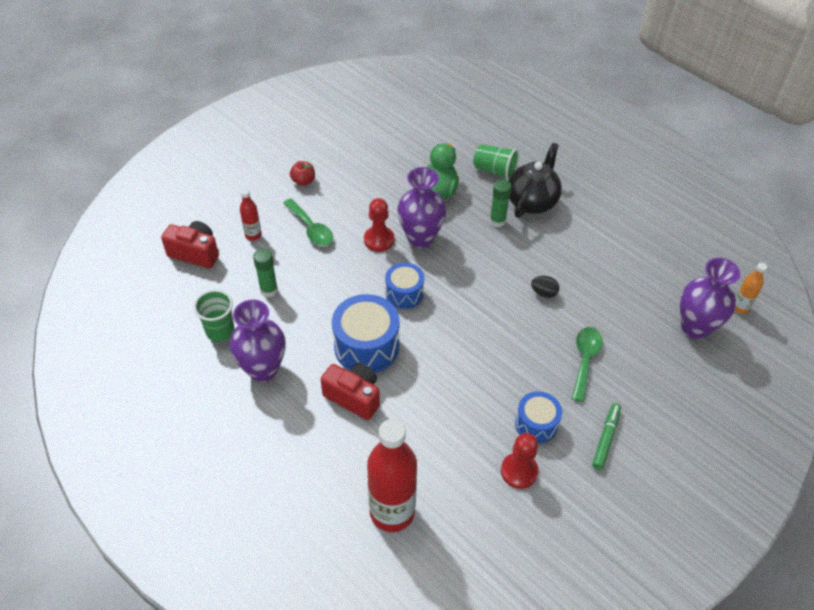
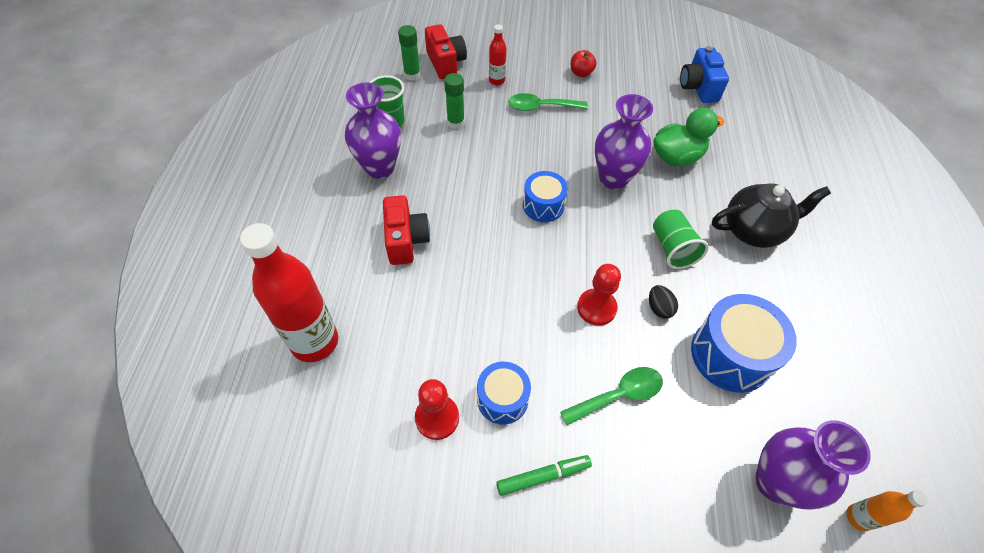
camera: 50 degrees right, 5 degrees up
green spoon [283,198,333,246] -> green spoon turned 75 degrees clockwise [508,93,588,111]
blue drum [332,294,400,373] -> blue drum moved to [691,294,797,393]
red pawn [364,198,394,252] -> red pawn moved to [577,264,621,326]
green cup [473,144,519,180] -> green cup moved to [653,210,709,269]
green glue stick [489,179,512,227] -> green glue stick moved to [398,25,421,80]
none -> blue camera [680,46,729,103]

